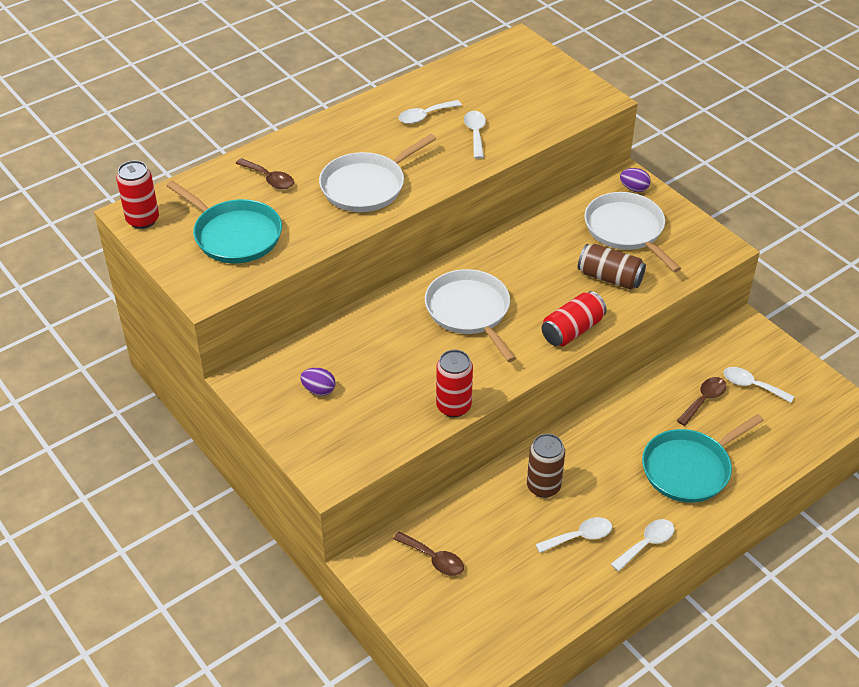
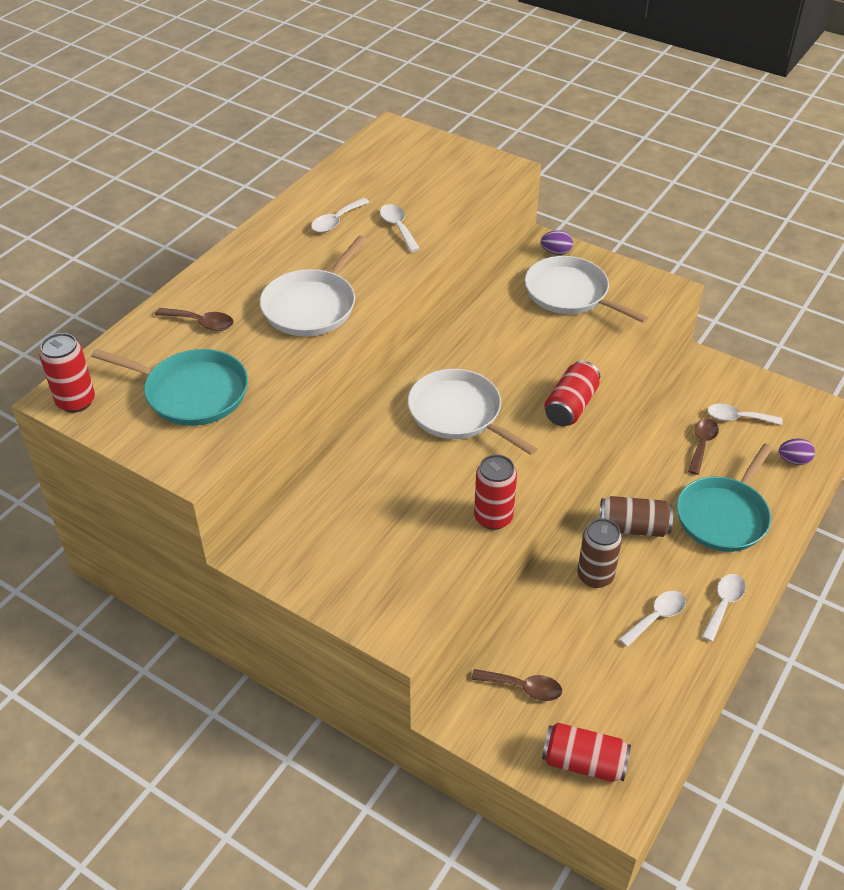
camera: 20 degrees left, 0 degrees up
purple egg [300,368,335,396] -> purple egg moved to [779,438,815,465]
brown can [578,244,646,290] -> brown can moved to [599,496,673,537]
none -> red can [542,723,631,782]

